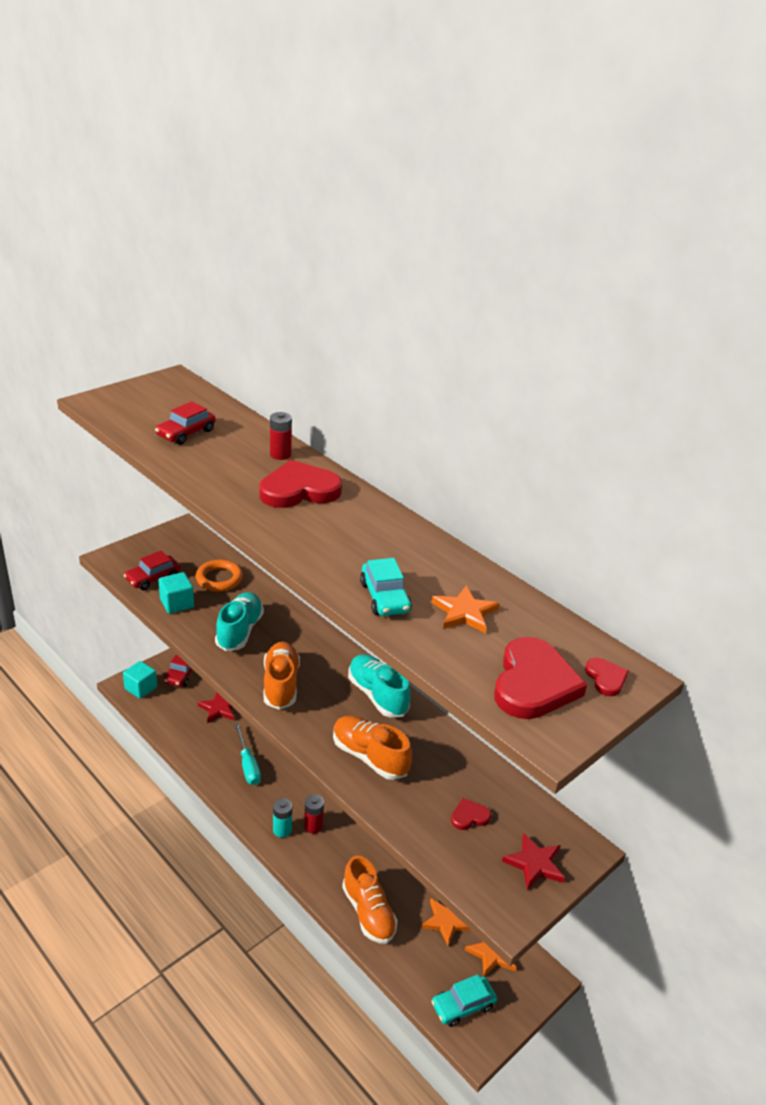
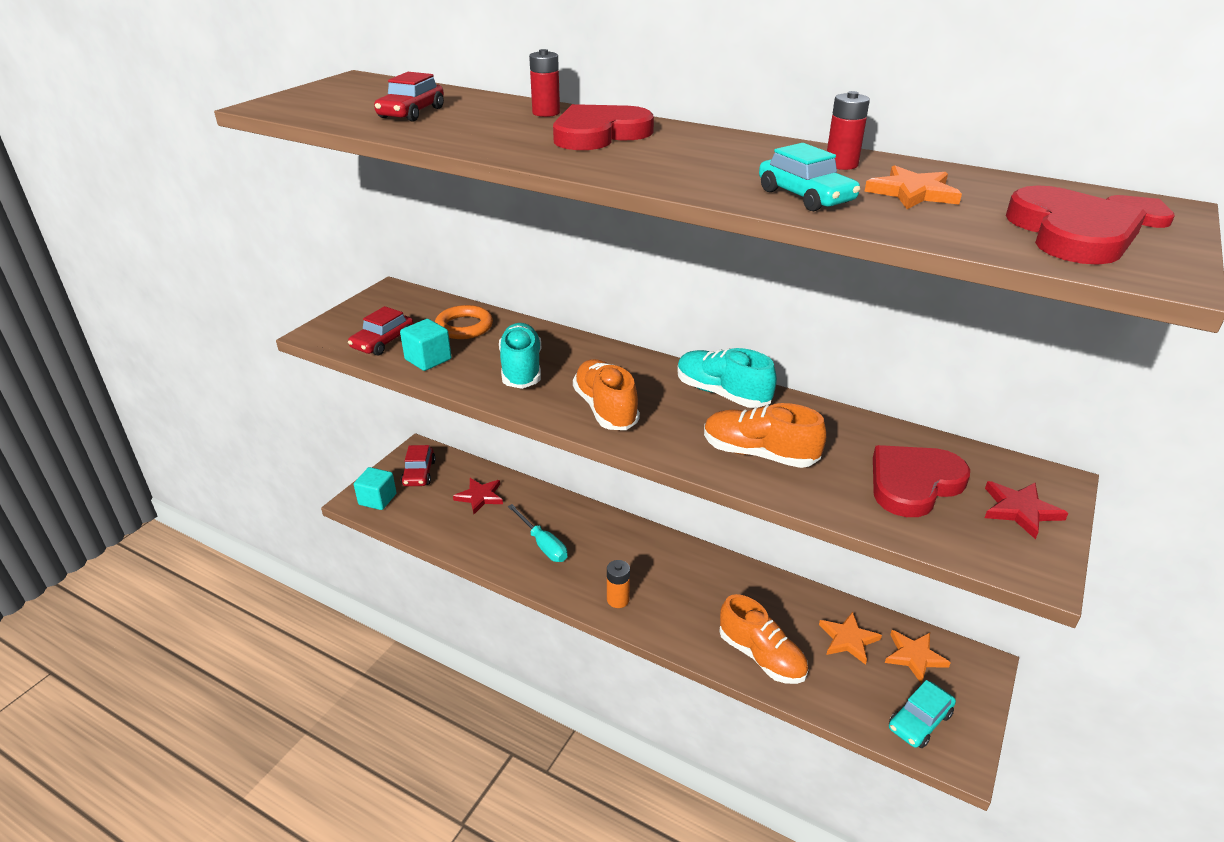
camera: 15 degrees left, 0 degrees up
turquoise battery [273,798,292,838] -> orange battery [607,560,630,608]
red battery [304,795,324,834] -> red battery moved to [827,91,870,170]
red heart [451,798,491,830] -> red heart [873,445,970,517], size x2.13

